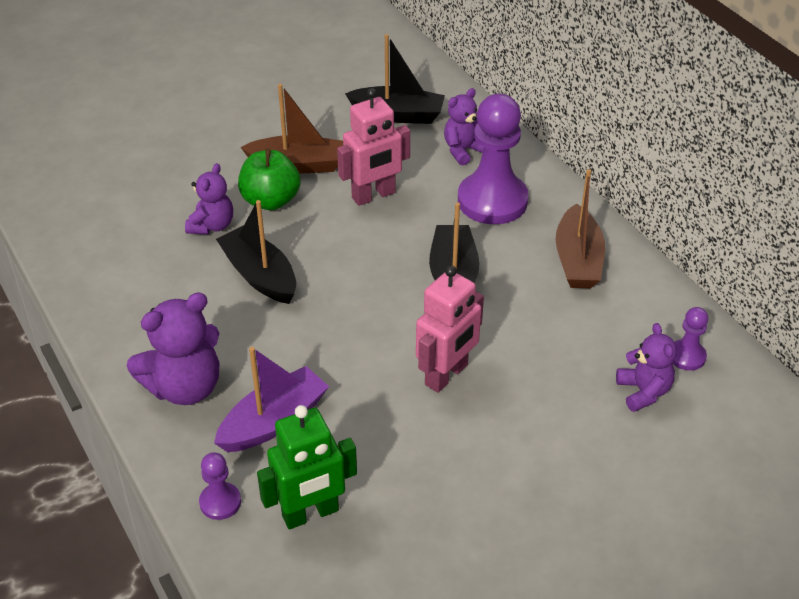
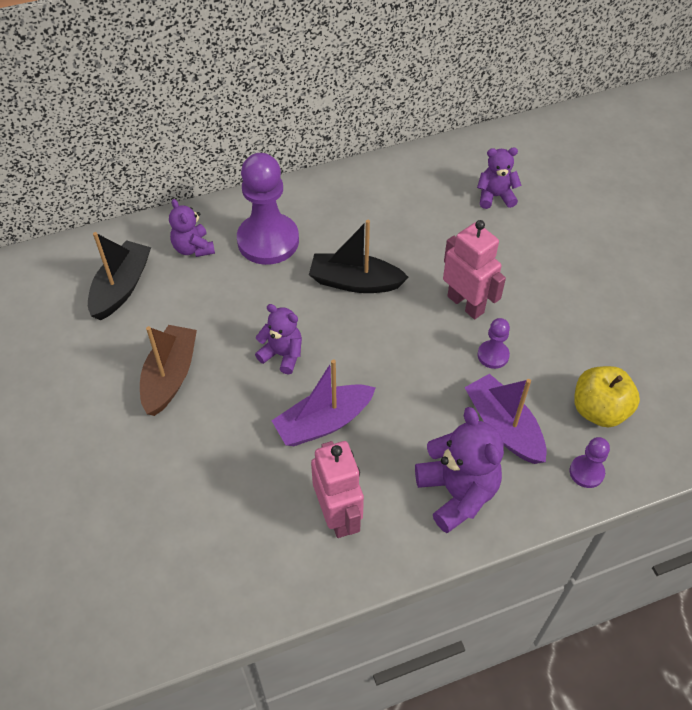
camera: 80 degrees left, 10 degrees up
purple teddy bear [185,163,233,235] -> purple teddy bear moved to [255,304,302,375]
black boat [216,200,296,304] -> purple boat [271,359,376,446]
green apple [238,149,301,210] -> none
green robot [257,405,357,529] -> yellow apple [574,366,640,428]
pink robot [337,88,410,206] -> pink robot moved to [311,441,364,538]
brown boat [555,169,605,288] -> none
purple pawn [672,307,708,371] -> purple pawn moved to [478,318,510,369]

